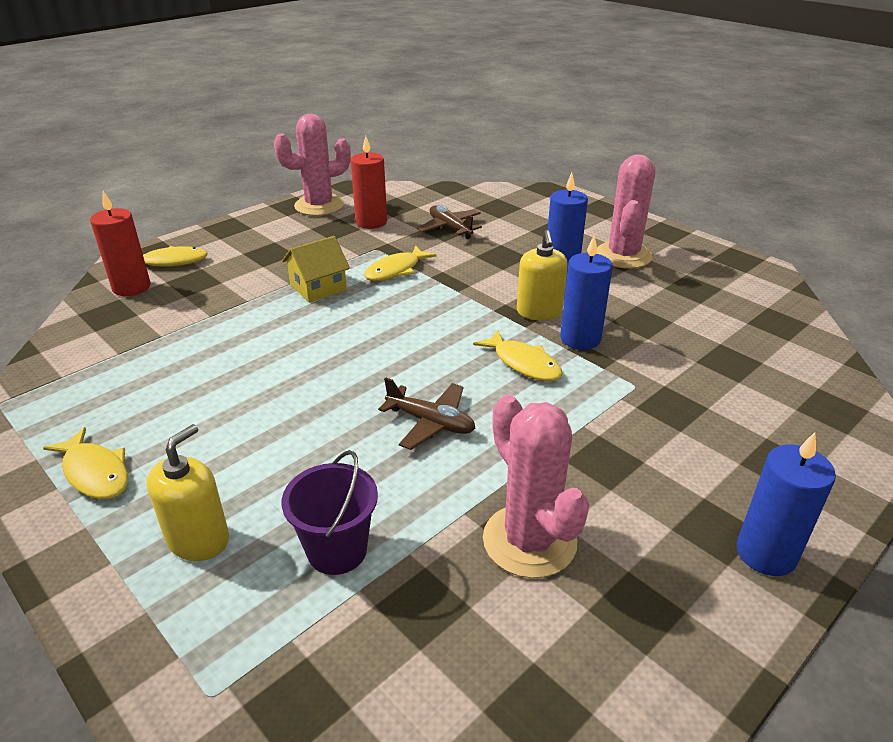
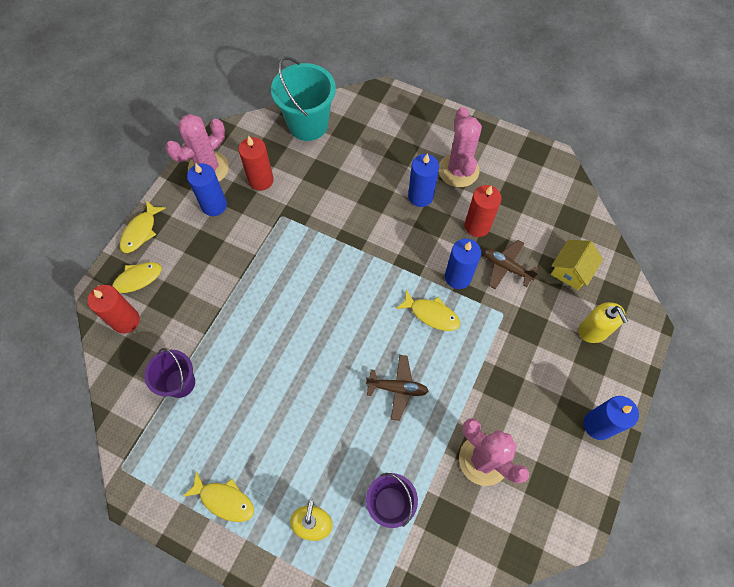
camera: 20 degrees left, 30 degrees up
yellow house [282,236,350,302] -> yellow house moved to [551,240,603,290]
yellow fish [364,246,437,281] -> yellow fish moved to [120,200,166,253]
brown plane [417,205,482,239] -> brown plane moved to [483,240,538,289]
yellow soap dispenser [517,230,568,320] -> yellow soap dispenser moved to [578,302,628,343]
none -> purple bucket [144,348,195,398]
none -> blue candle [187,163,227,216]
none -> turquoise bucket [271,57,336,141]
none -> red candle [465,185,502,237]

